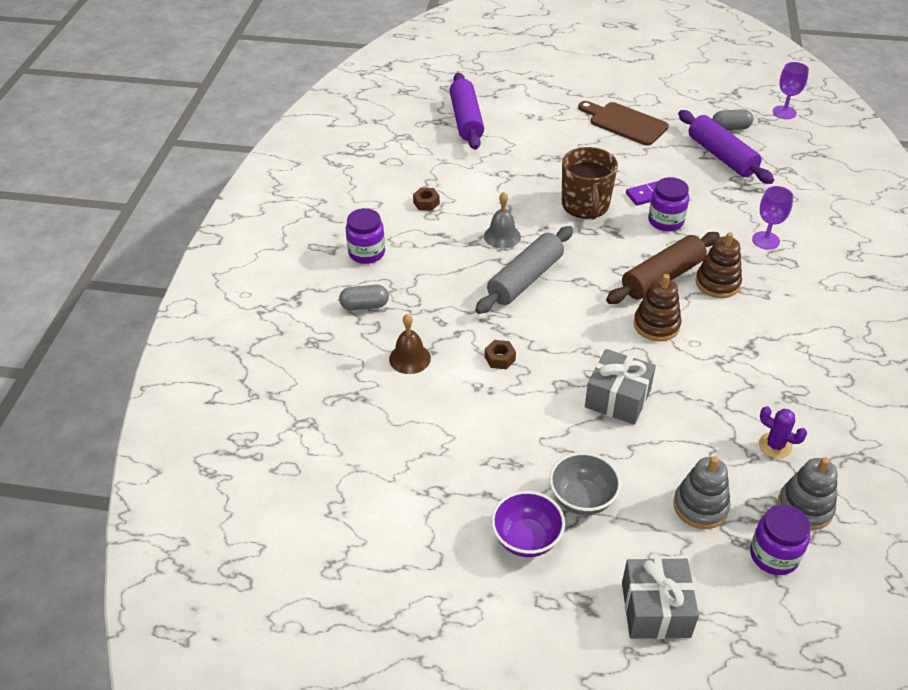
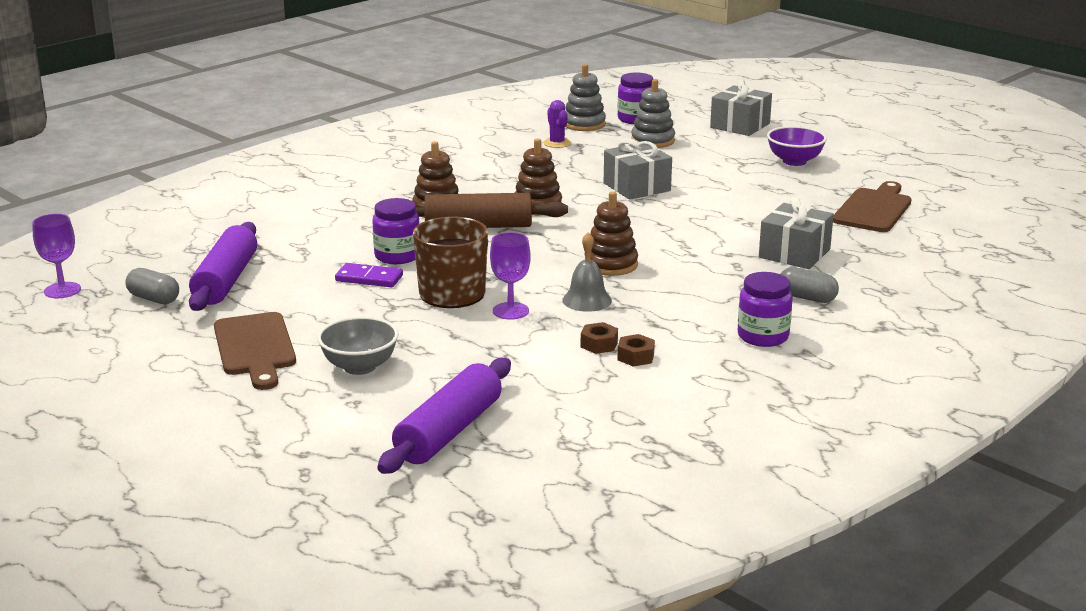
camera: 145 degrees left, 20 degrees down
brown bell [389,314,431,374] -> grey gift [759,197,834,269]
grey rolling pin [475,226,573,314] -> brown stacking toy [590,192,638,276]
brown nut [485,340,516,369] -> brown nut moved to [581,322,618,354]
grey bowl [549,452,621,515] -> grey bowl moved to [317,316,399,375]
purple goblet [752,186,793,250] -> purple goblet moved to [490,232,531,320]
none -> brown cutting board [833,181,911,232]

